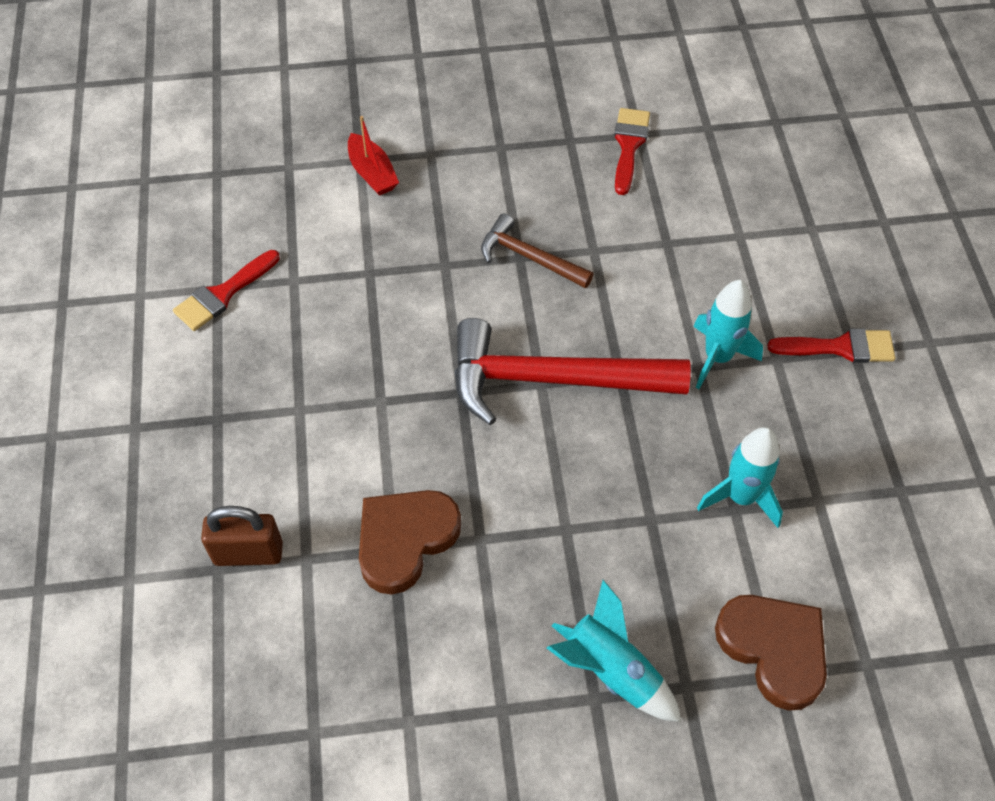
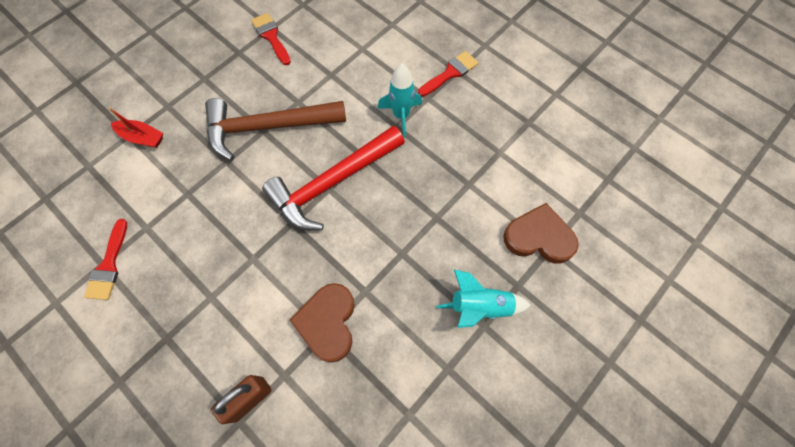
camera: 40 degrees left, 10 degrees up
brown hammer [481,213,594,288] -> brown hammer [205,98,346,160], size x1.86
turquoise rocket [697,427,783,528] -> none

